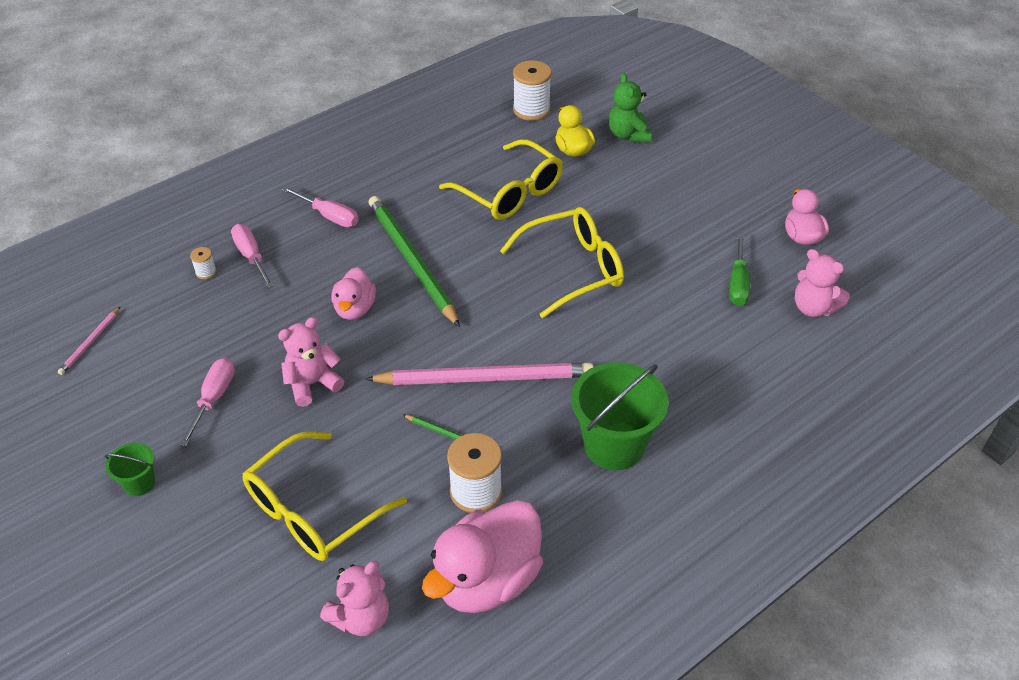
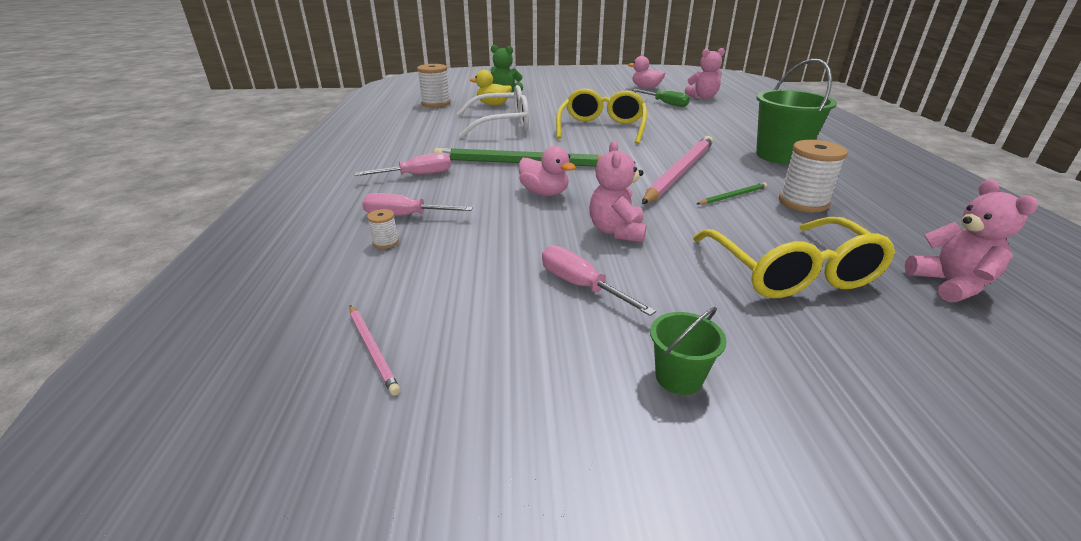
camera: 55 degrees left, 15 degrees down
pink duck [422,500,543,613] -> none
yellow glasses [439,139,563,220] -> white glasses [457,85,529,138]

